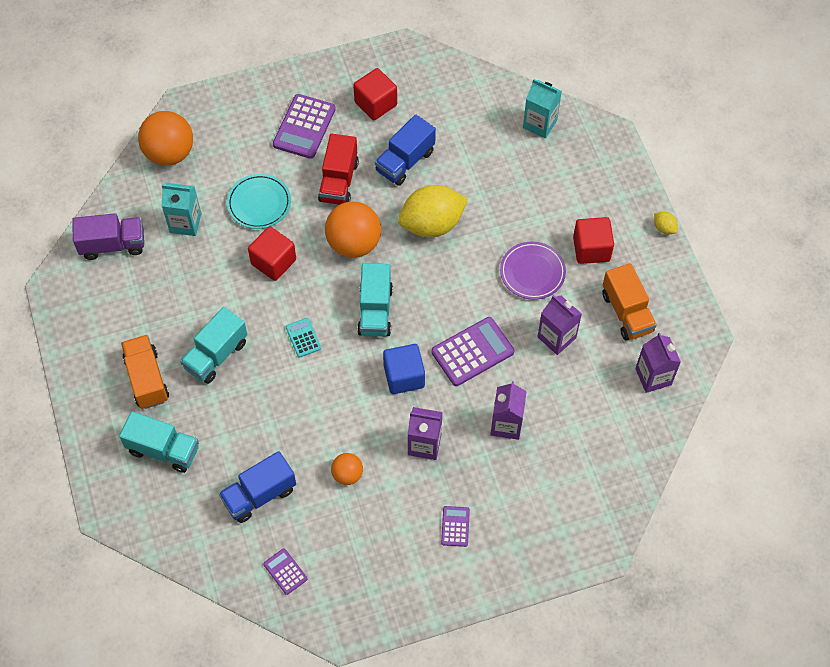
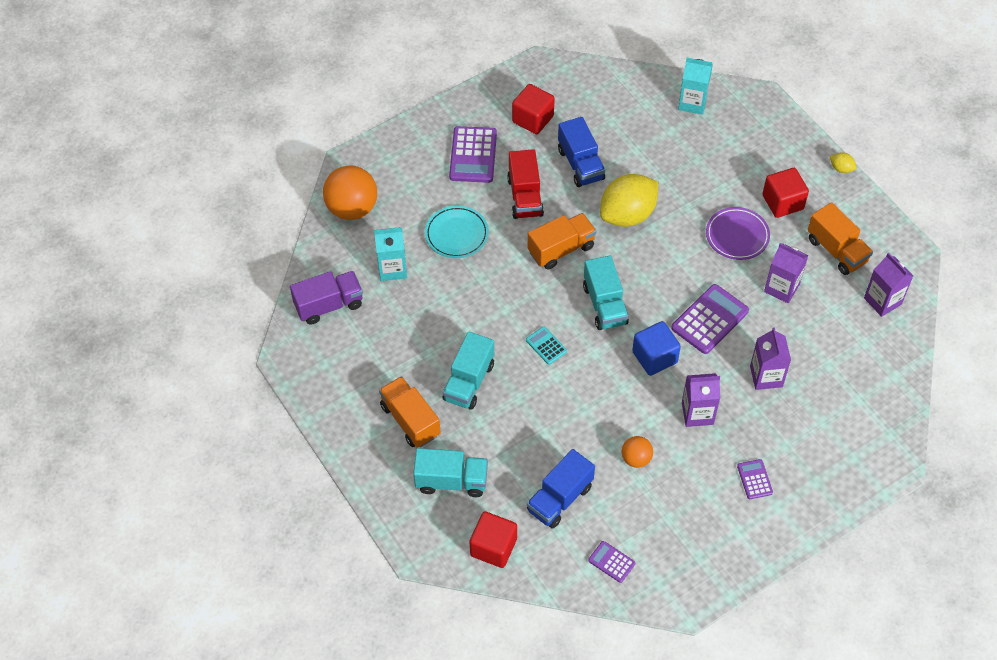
camera: 15 degrees left, 5 degrees down
red cube [248,226,296,281] -> red cube moved to [470,512,517,568]
orange ball [325,201,381,258] -> orange truck [528,213,596,269]
blue truck [375,114,436,186] -> blue truck turned 45 degrees counterclockwise [558,117,605,187]

